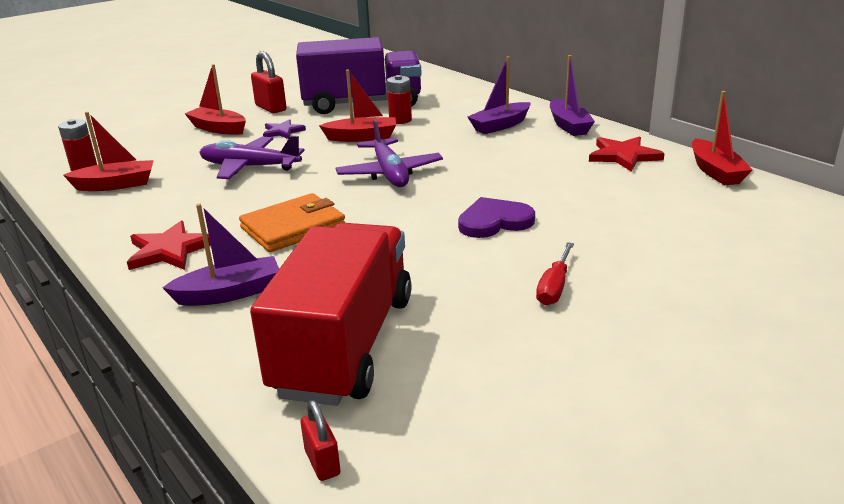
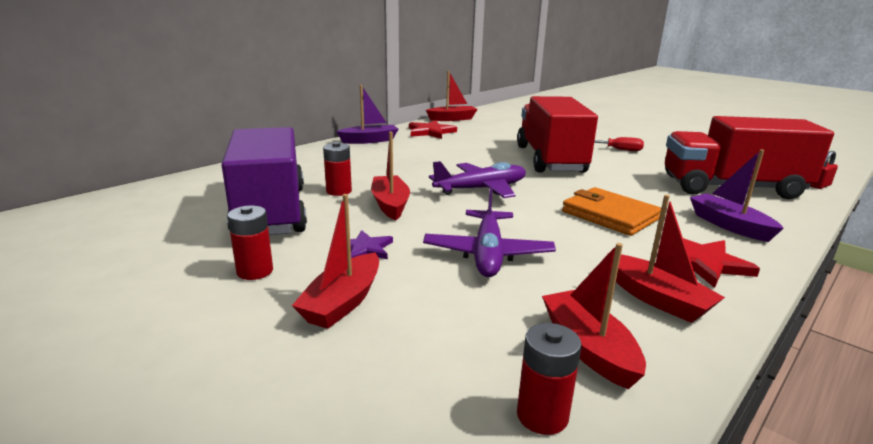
camera: 100 degrees left, 5 degrees down
red padlock [251,51,286,113] -> red battery [227,206,273,280]
purple heart [458,197,535,238] -> red truck [517,96,598,173]
purple boat [468,56,531,134] -> none
none -> red boat [607,195,725,323]

